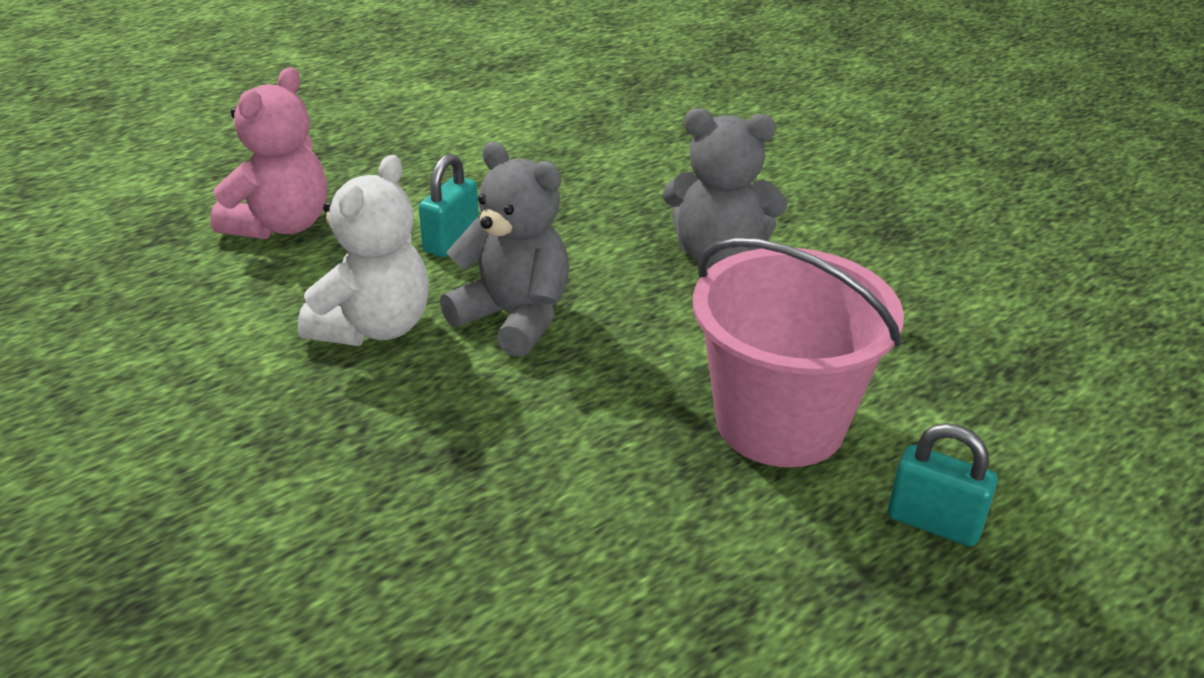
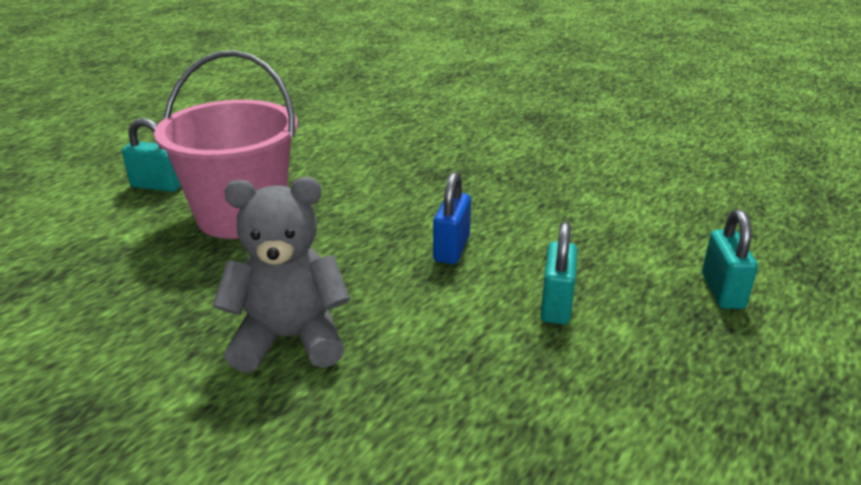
camera: 165 degrees right, 5 degrees down
pink teddy bear [210,67,327,239] -> turquoise padlock [702,209,758,309]
white teddy bear [298,155,429,346] -> none
grey teddy bear [440,142,569,357] -> blue padlock [433,172,471,264]

